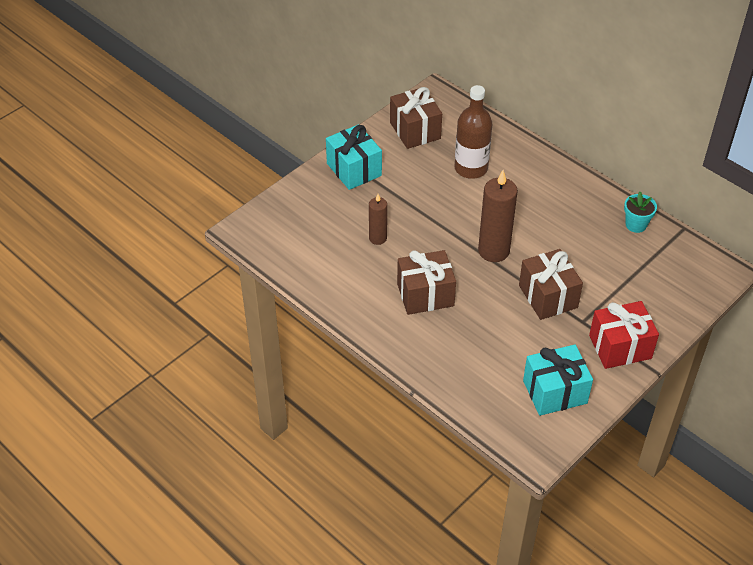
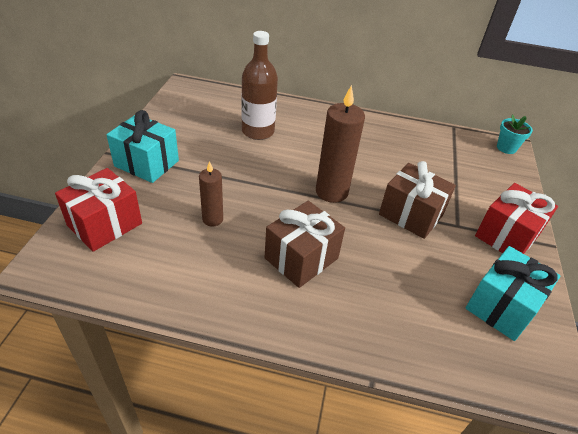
camera: 35 degrees left, 5 degrees down
brown gift [390,87,442,149] -> none
turquoise flower pot [624,192,657,233] -> turquoise flower pot moved to [497,115,533,154]
none -> red gift [55,168,142,252]

